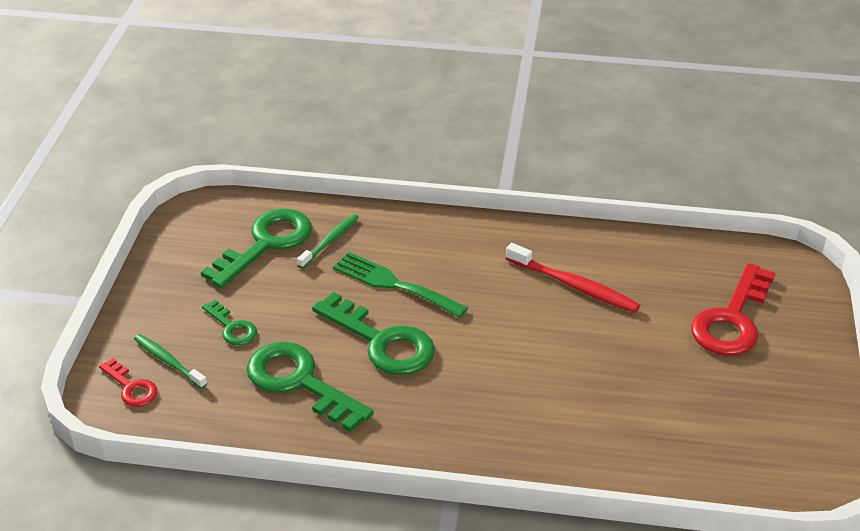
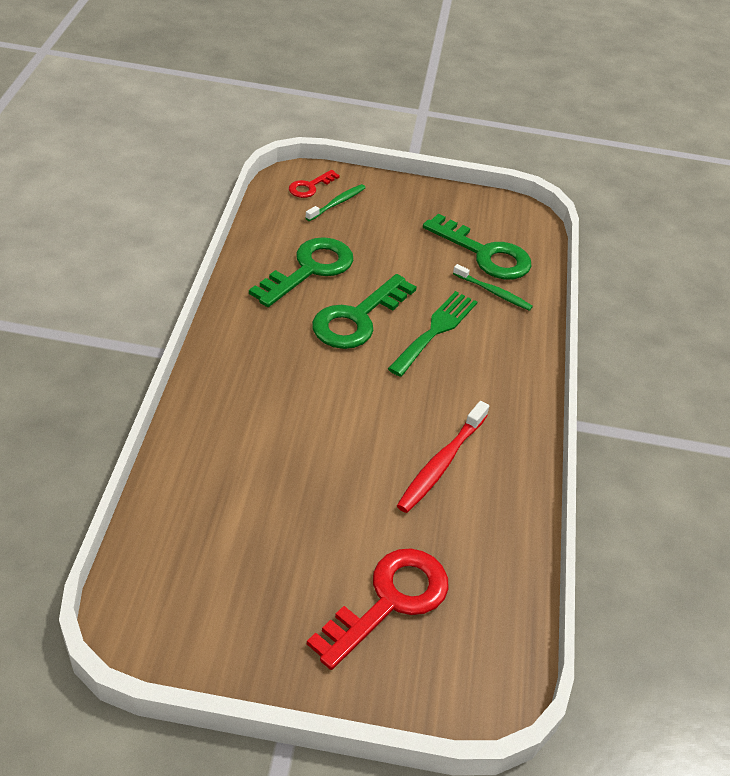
camera: 85 degrees right, 5 degrees up
green key [202,300,257,345] -> none
red key [691,263,775,356] -> red key turned 105 degrees clockwise [307,548,449,670]

